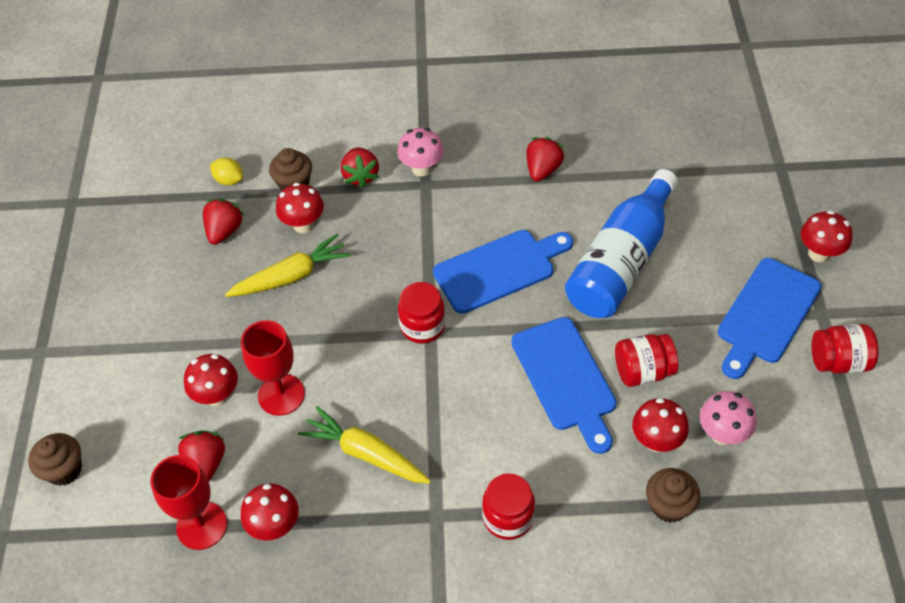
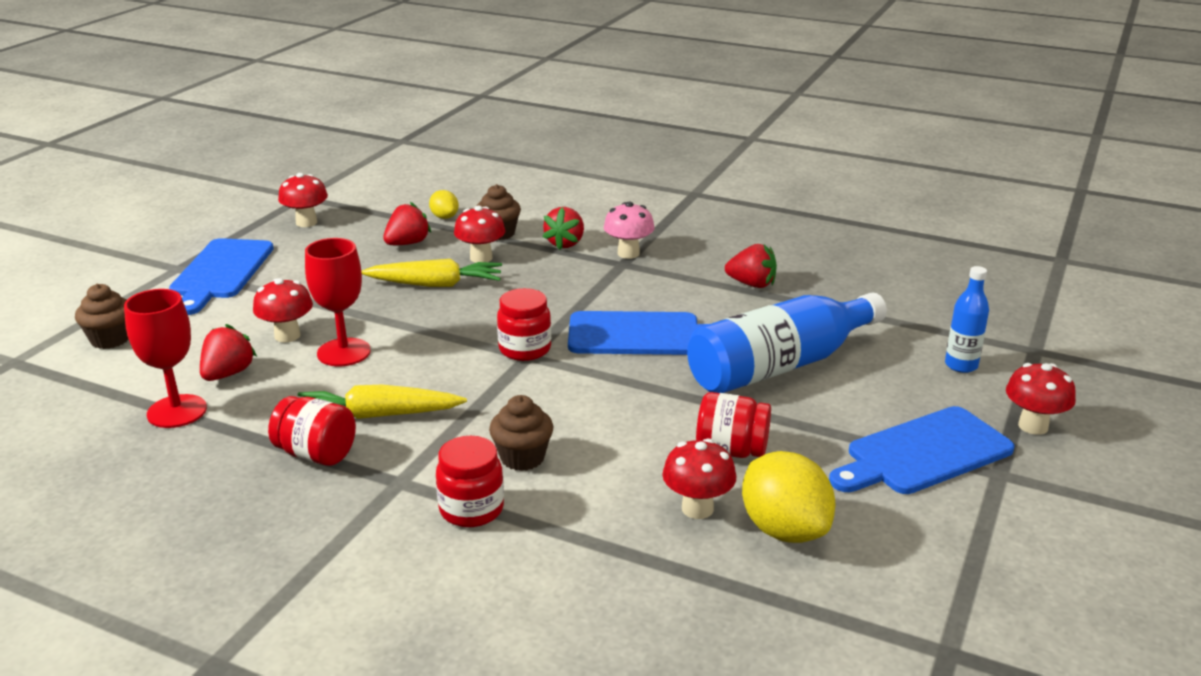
camera: 25 degrees right, 25 degrees down
red mushroom [241,483,299,541] -> red mushroom moved to [278,173,328,227]
yellow carrot [298,406,431,484] -> yellow carrot turned 60 degrees counterclockwise [298,385,467,419]
blue cutting board [511,317,617,454] -> blue cutting board moved to [169,238,274,315]
red strawberry [526,137,565,182] -> red strawberry turned 60 degrees clockwise [725,244,777,288]
brown cupcake [646,468,700,523] -> brown cupcake moved to [489,395,553,471]
pink mushroom [700,391,757,445] -> yellow lemon [742,451,835,543]
red jar [812,324,878,374] -> red jar moved to [268,396,356,466]
none -> blue bottle [945,266,989,373]

